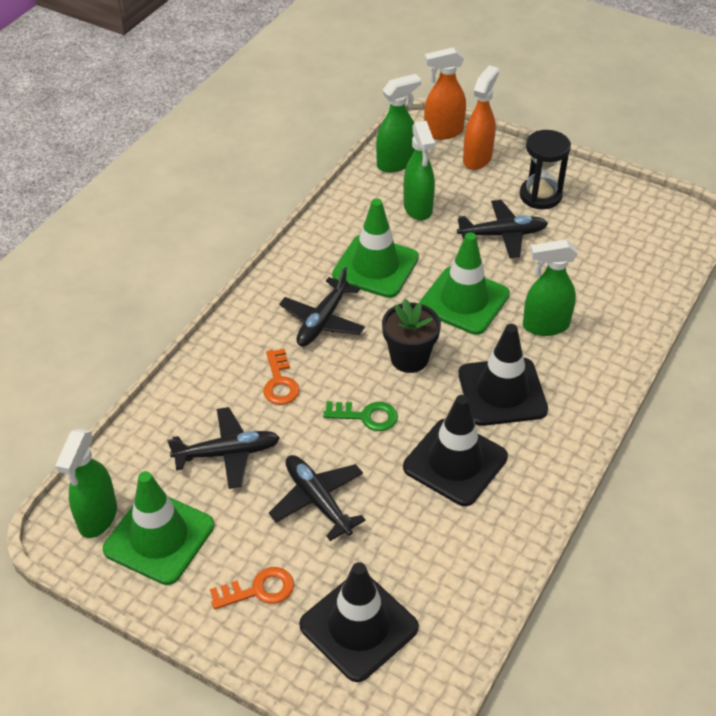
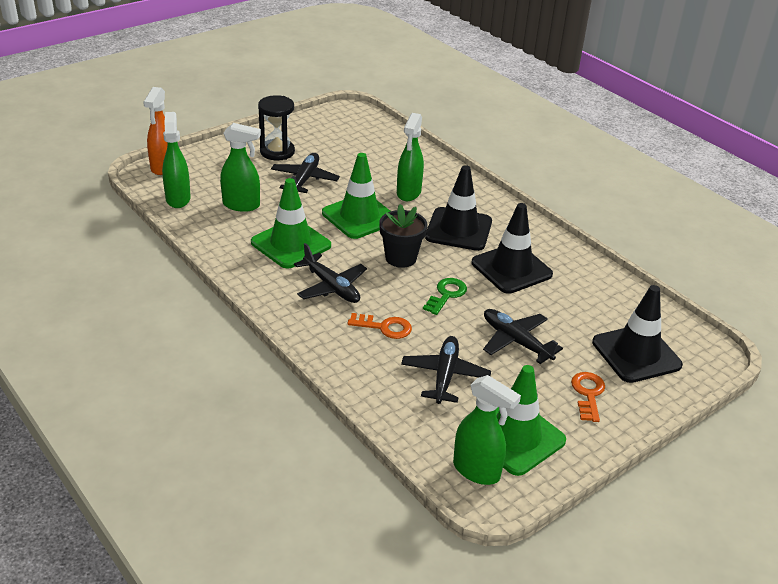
camera: 70 degrees left, 10 degrees down
black plane [269,455,366,541] -> black plane turned 60 degrees clockwise [483,309,563,364]
orange spray bottle [463,65,499,170] -> none

